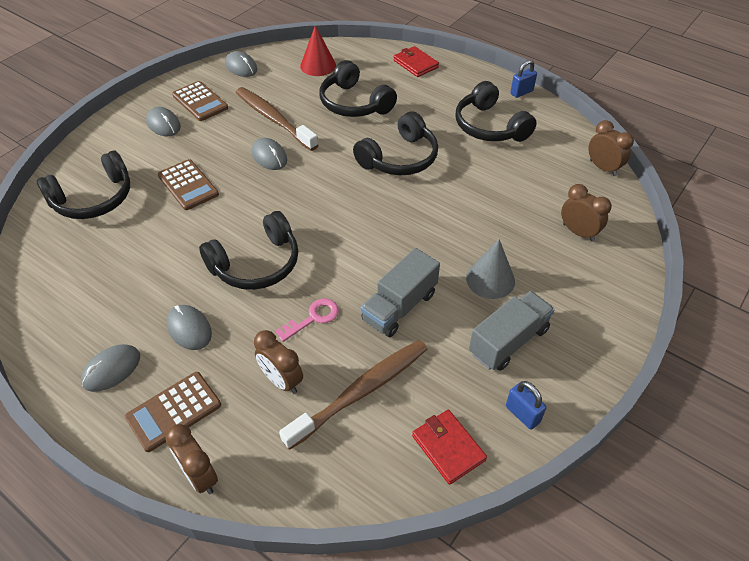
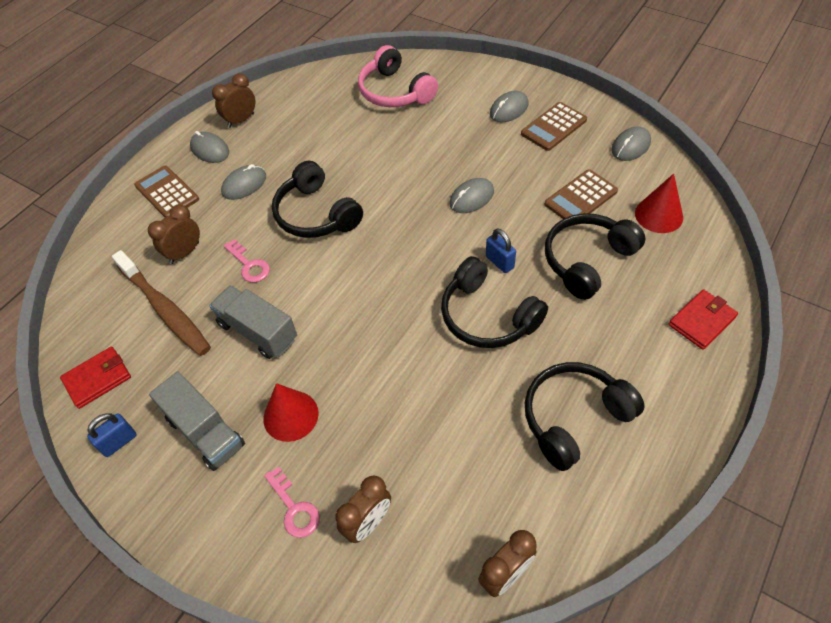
camera: 90 degrees right, 5 degrees up
black headphones [37,151,130,219] -> pink headphones [358,45,438,107]
brown calculator [158,159,219,210] -> brown calculator moved to [544,169,618,219]
brown clock [165,424,218,494] -> brown clock moved to [212,73,255,128]
brown toothbrush [236,87,319,151] -> none
grey cone [466,239,515,299] -> red cone [263,383,319,442]
blue padlock [510,60,537,98] -> blue padlock moved to [486,228,516,273]
none -> pink key [264,466,320,538]

